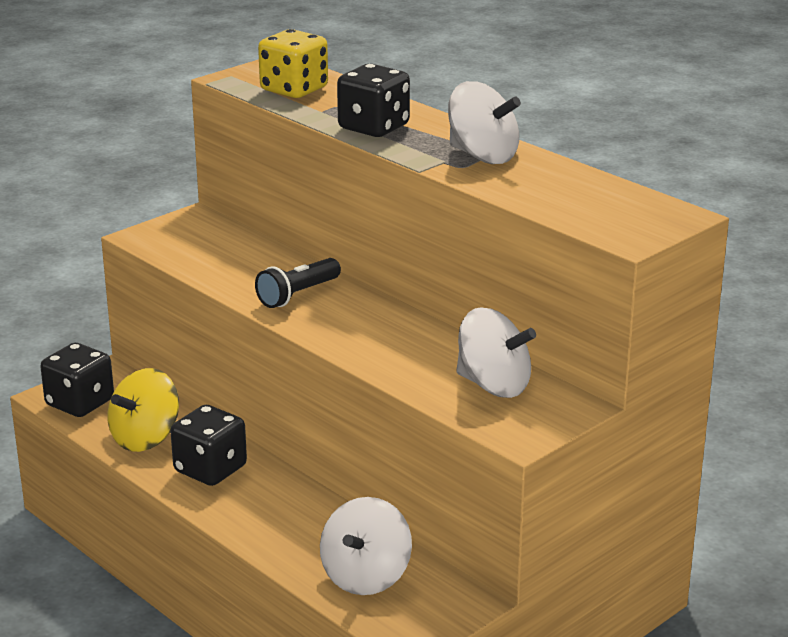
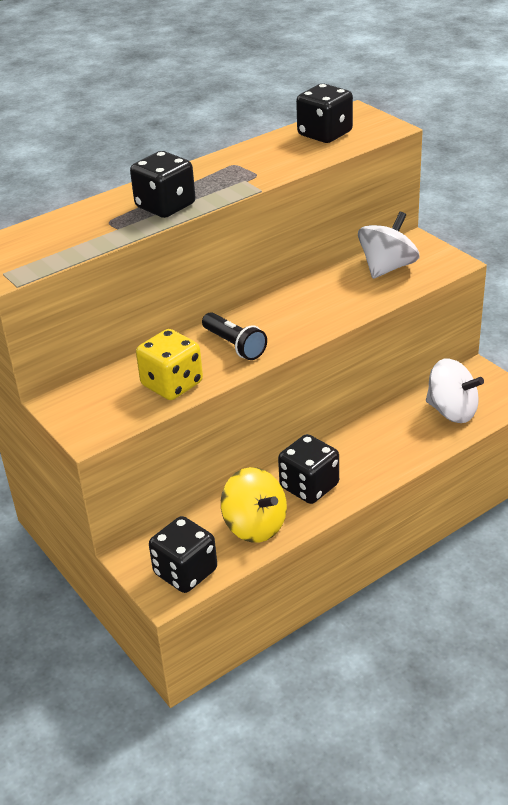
camera: 80 degrees left, 10 degrees up
yellow dice [258,29,328,98] -> yellow dice moved to [136,329,203,400]
white spinning top [448,81,521,164] -> none
none -> black dice [296,84,353,143]

